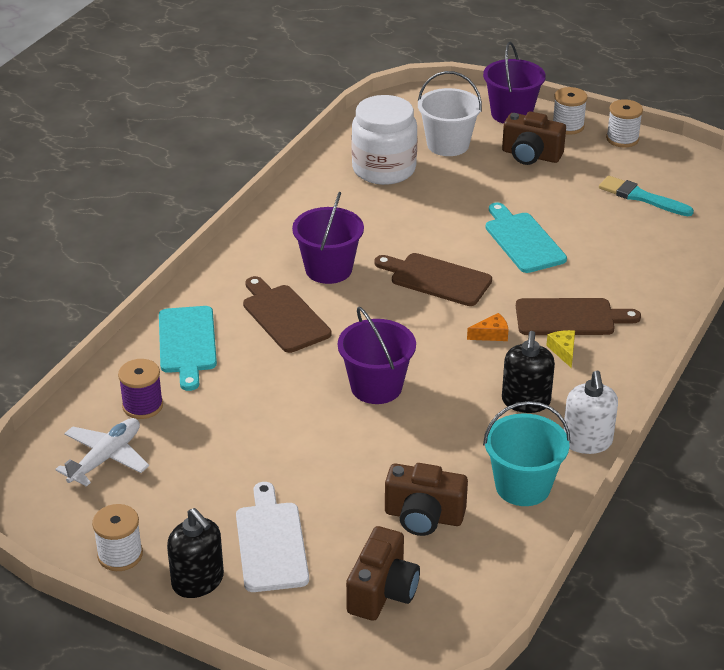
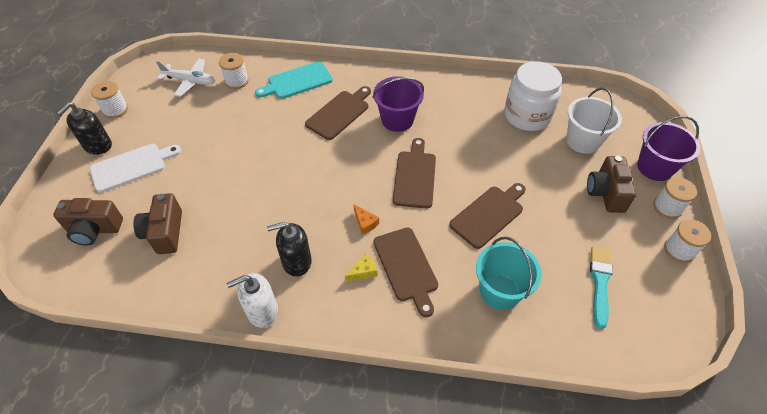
camera: 70 degrees right, 15 degrees up
purple spool [118,359,163,419] -> white spool [219,53,249,89]
purple bucket [338,307,416,404] -> none
turquoise bucket [483,401,571,506] -> turquoise bucket moved to [476,237,541,310]
turquoise cutting board [486,202,567,273] -> brown cutting board [449,183,526,249]

